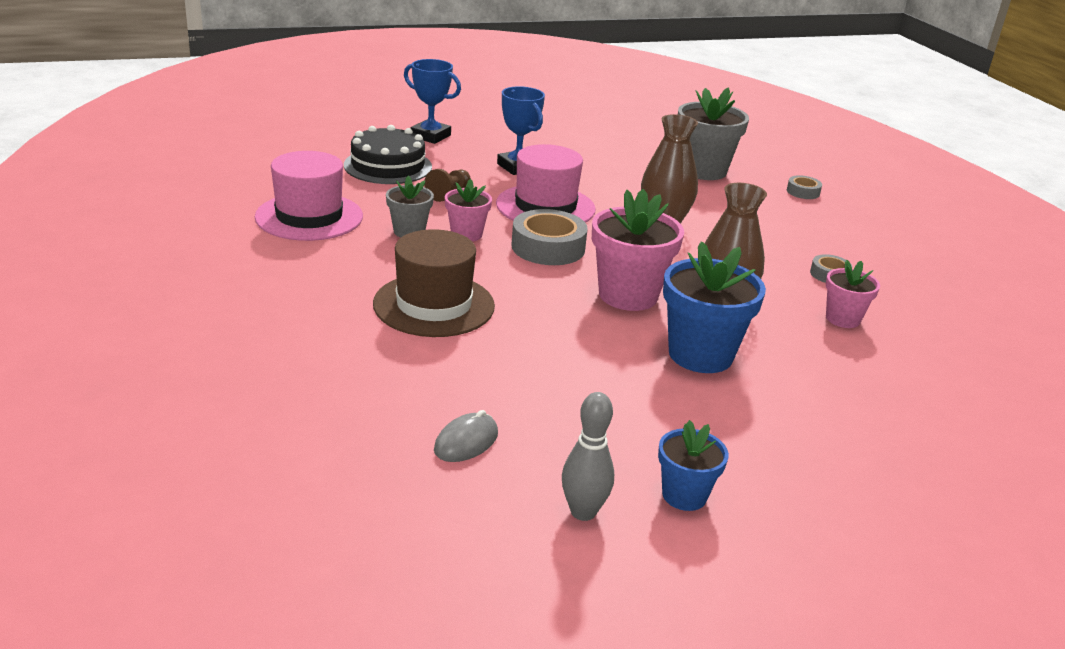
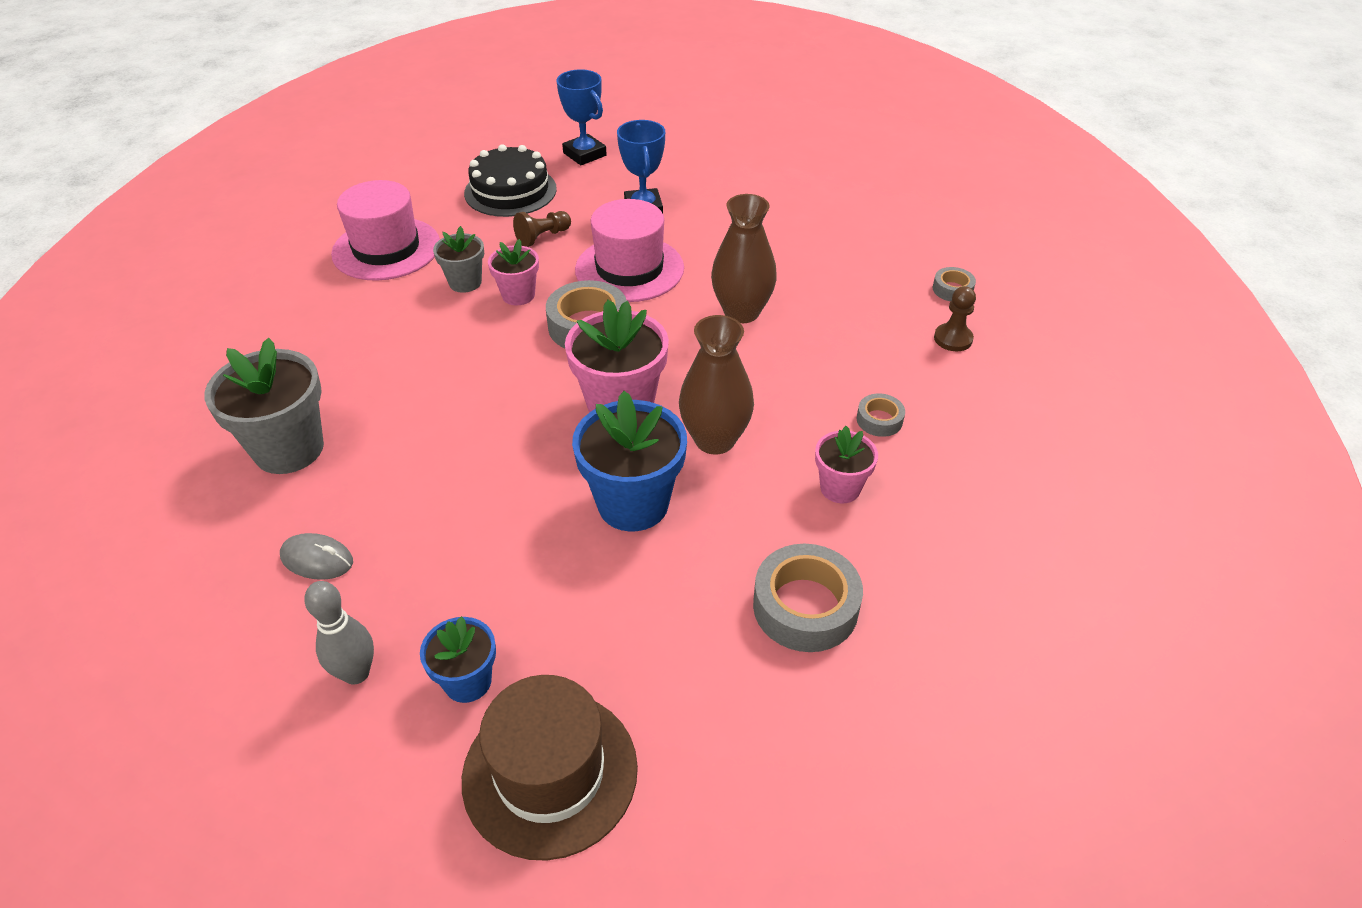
camera: 25 degrees right, 15 degrees up
brown hat [373,229,495,337] -> brown hat moved to [462,675,638,861]
grey mouse [434,410,498,462] -> grey mouse turned 45 degrees clockwise [280,533,353,580]
grey flower pot [678,87,749,180] -> grey flower pot moved to [204,338,324,474]
none -> grey tape [753,544,863,652]
none -> brown pawn [934,286,976,351]

